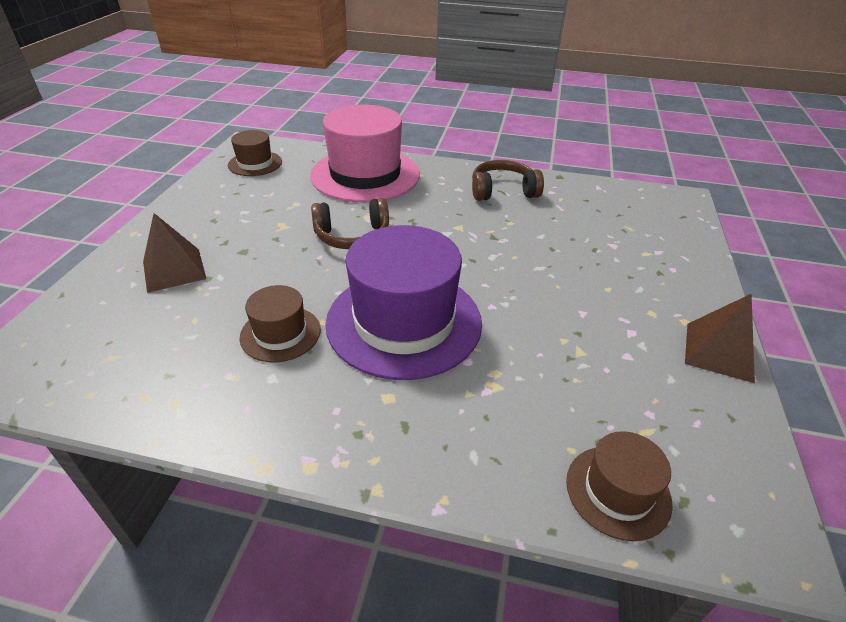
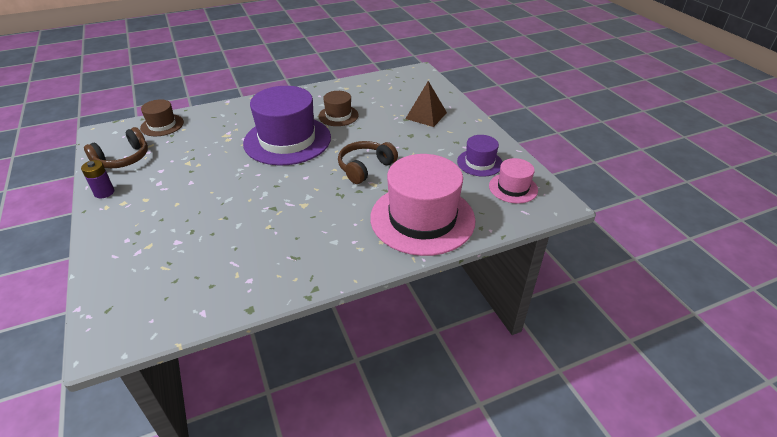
camera: 145 degrees right, 0 degrees up
brown hat [228,130,282,176] -> pink hat [489,158,538,204]
brown headphones [472,160,544,201] -> brown headphones moved to [84,127,148,168]
brown pyramid [685,293,755,383] -> purple battery [81,160,114,199]
none -> purple hat [457,135,502,177]

